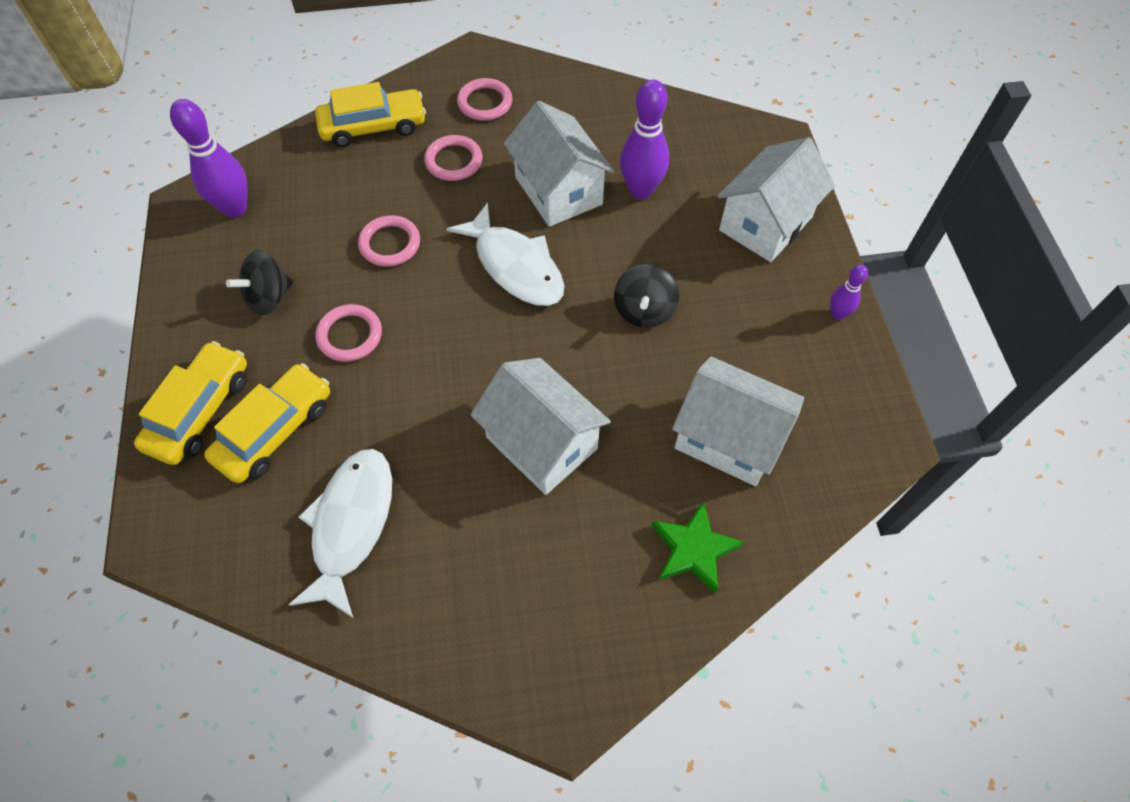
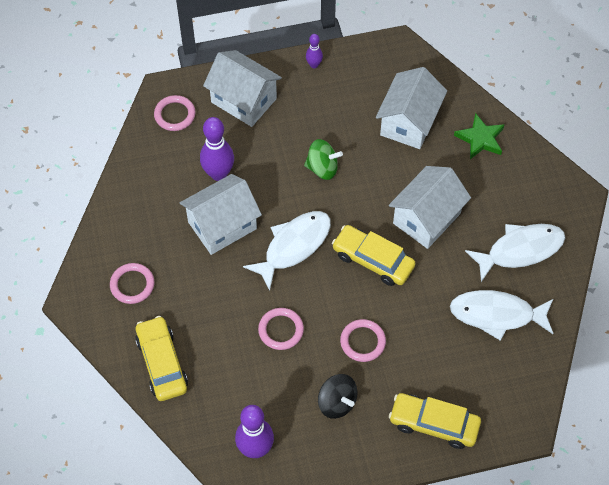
camera: 95 degrees left, 0 degrees up
yellow car [204,363,330,483] -> yellow car moved to [332,225,416,286]
pink ring [424,135,482,181] -> pink ring moved to [154,95,195,131]
black spinning top [614,264,679,328] -> green spinning top [304,139,343,180]
none -> white fish [465,224,565,282]

